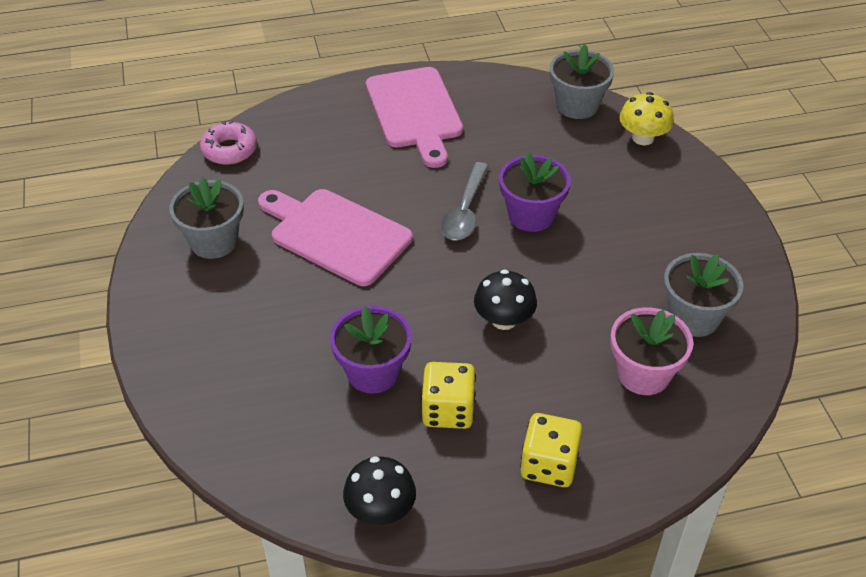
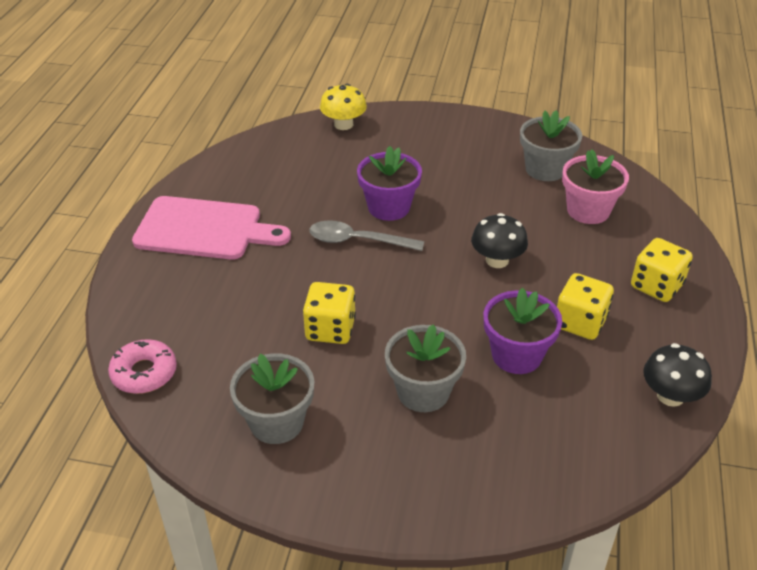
camera: 65 degrees left, 5 degrees down
pink cutting board [258,189,413,286] -> yellow dice [303,282,356,344]
grey spoon [441,162,488,240] -> grey spoon turned 150 degrees clockwise [309,220,424,251]
grey flower pot [550,44,614,119] -> grey flower pot moved to [385,324,466,412]

